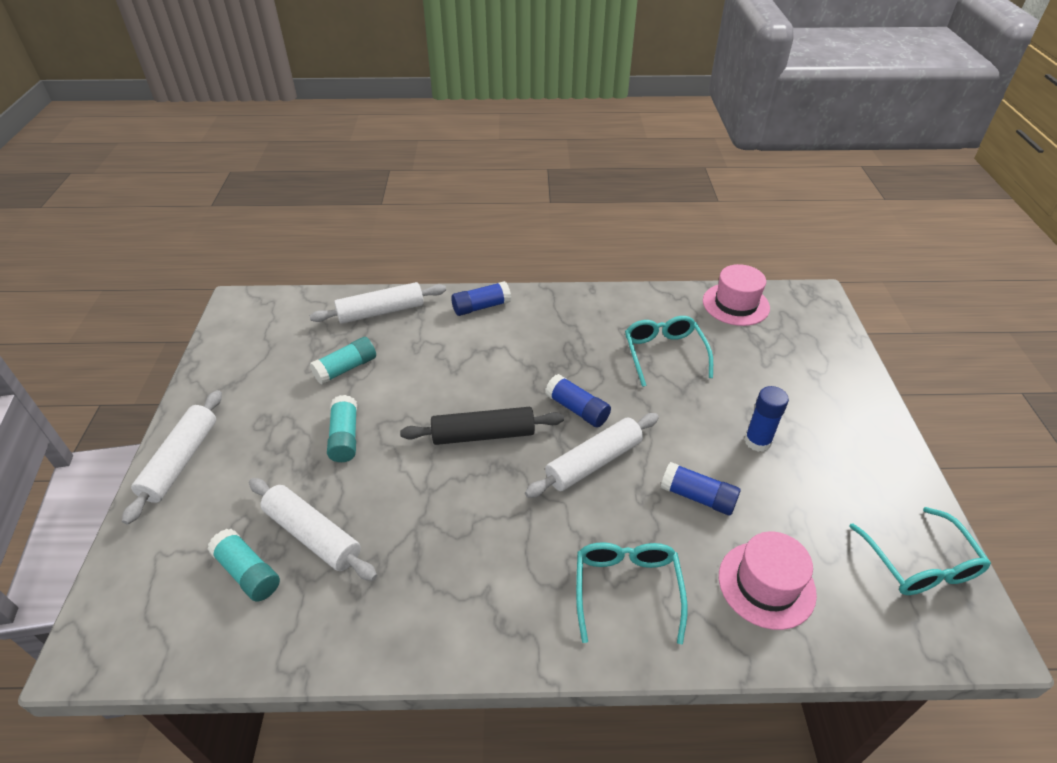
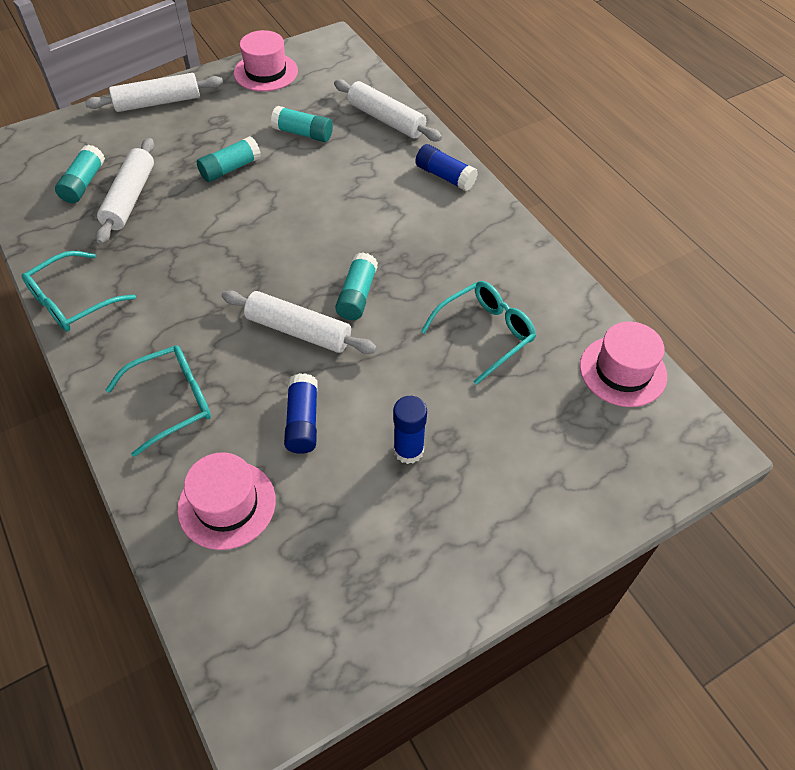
camera: 60 degrees right, 10 degrees up
black rolling pin [400,407,564,445] -> none
blue glue stick [545,374,611,427] -> turquoise glue stick [335,252,378,320]
turquoise glasses [849,507,991,595] -> turquoise glasses moved to [22,251,136,332]
none -> pink hat [234,30,298,92]

